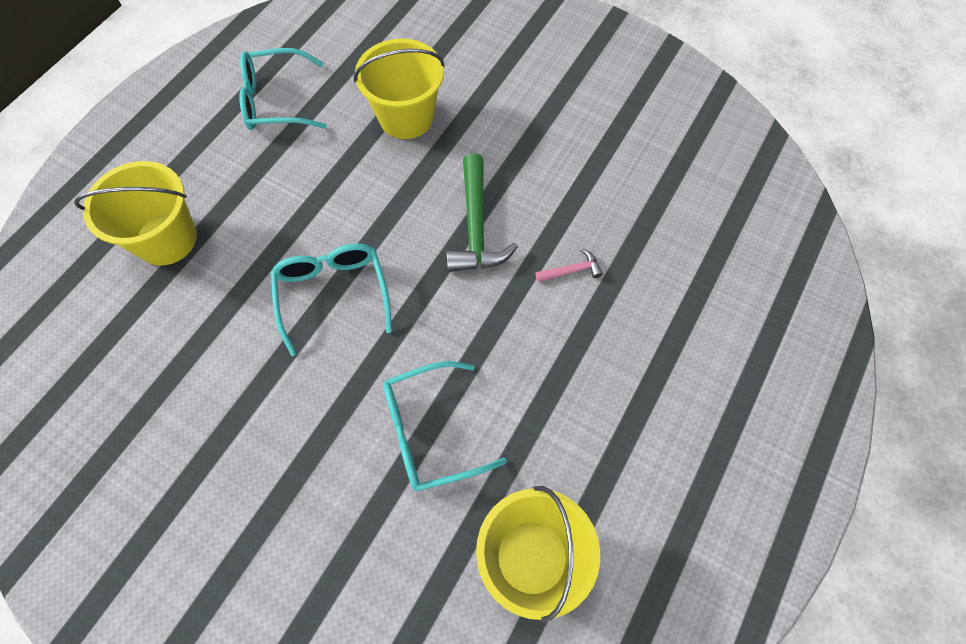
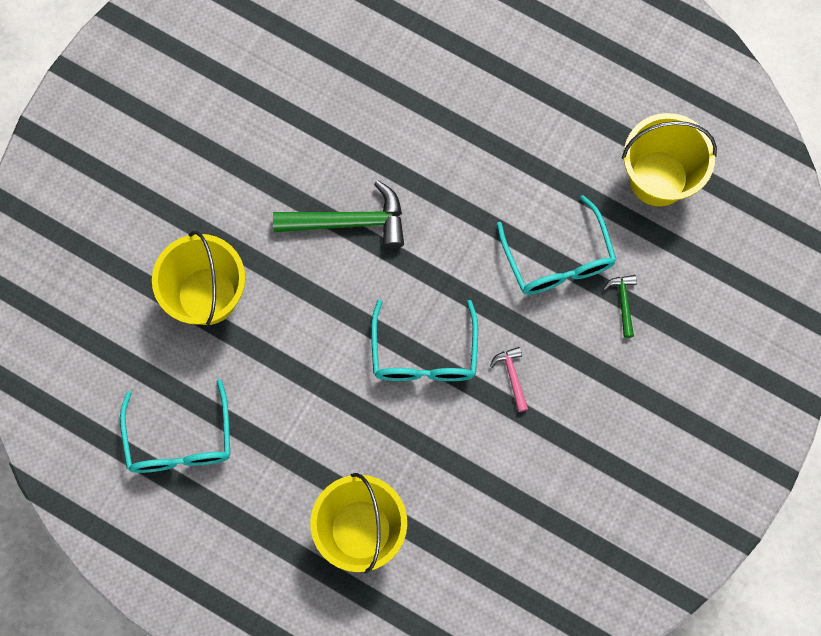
camera: 90 degrees left, 10 degrees up
turquoise glasses [271,244,392,356] -> turquoise glasses turned 75 degrees counterclockwise [371,300,478,381]
pink hammer [536,248,603,282] -> pink hammer moved to [490,347,528,412]
none -> green hammer [603,275,637,338]

